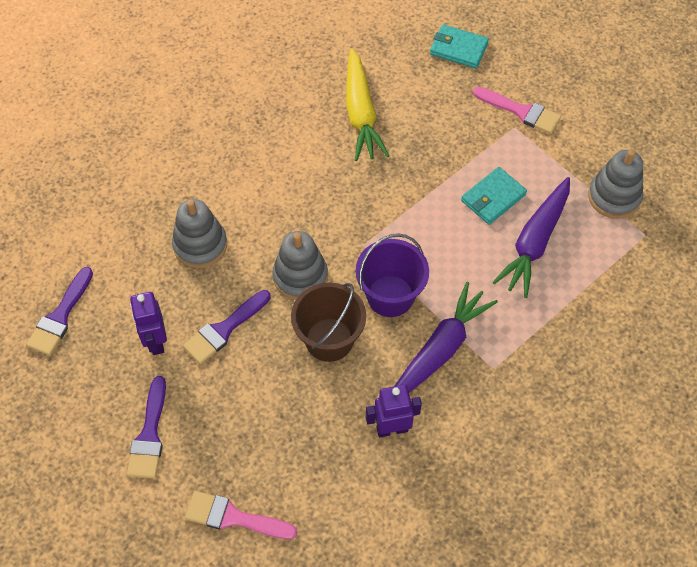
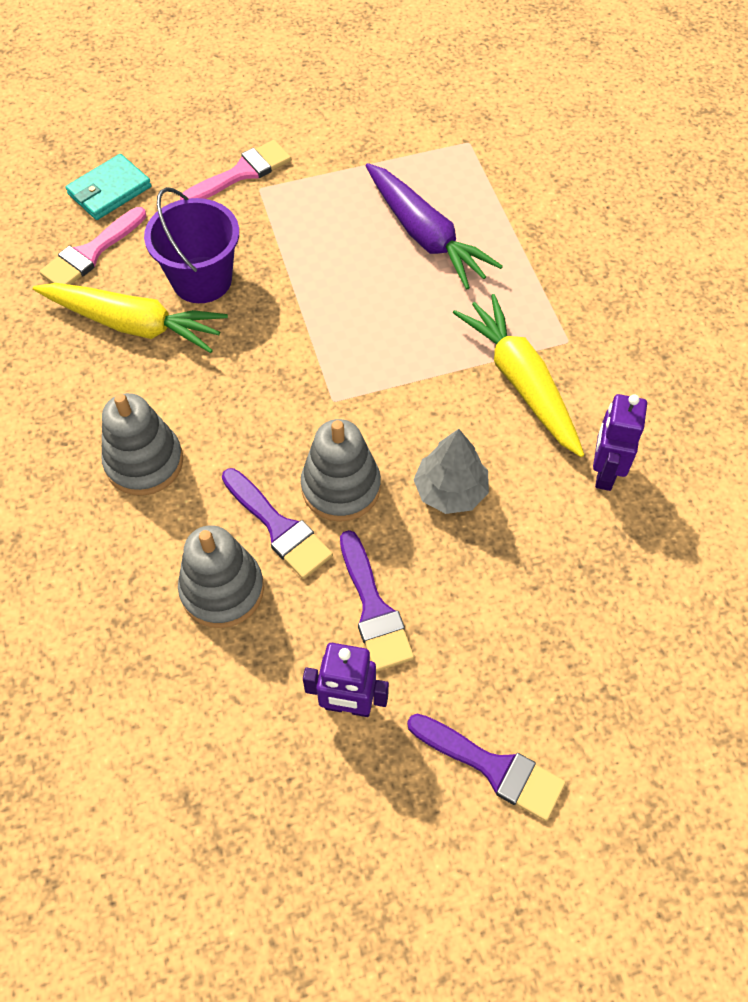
camera: 65 degrees left, 0 degrees up
purple brush [26,267,93,356] -> purple brush moved to [222,468,333,579]
pink brush [185,491,297,539] -> pink brush moved to [40,207,146,285]
brown bucket [291,282,366,362] -> grey tree [413,429,489,514]
purple bucket [356,233,429,317] -> purple bucket moved to [144,187,239,303]
purple carrot [395,282,498,393] -> yellow carrot [453,294,584,457]
turquoise wallet [461,167,527,225] -> none
grey stacking toy [588,149,643,219] -> grey stacking toy moved to [102,393,183,496]

